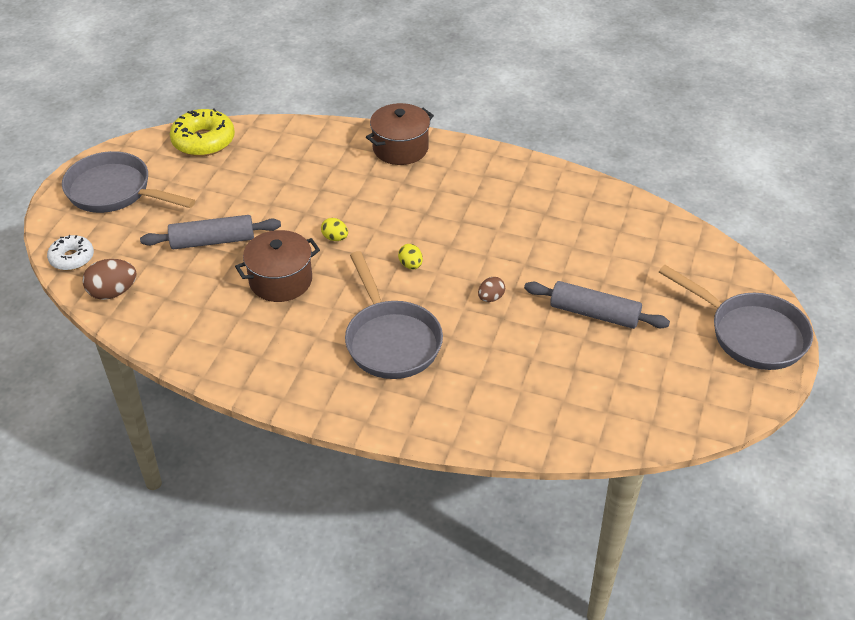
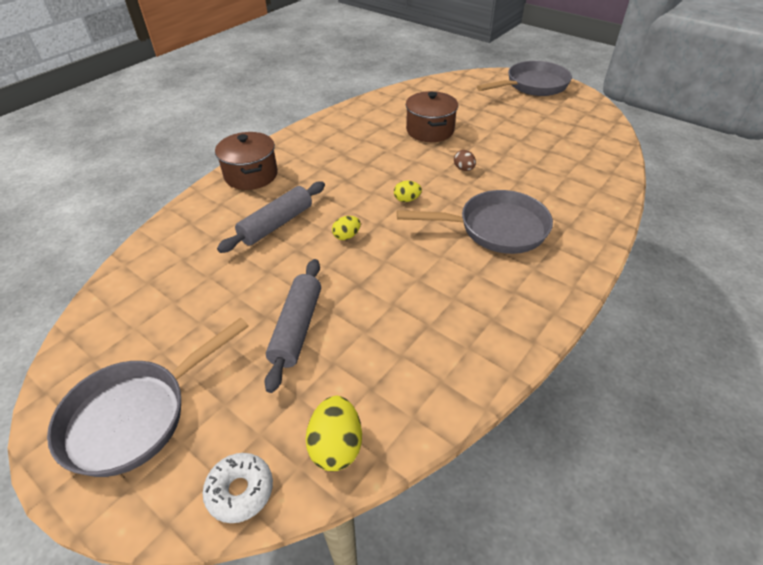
camera: 70 degrees left, 0 degrees up
brown egg [82,259,137,300] -> yellow egg [306,396,362,471]
yellow donut [170,108,235,156] -> none
brown pot [235,230,320,302] -> brown pot moved to [406,91,458,142]
grey rolling pin [524,281,670,329] -> grey rolling pin moved to [217,182,325,253]

